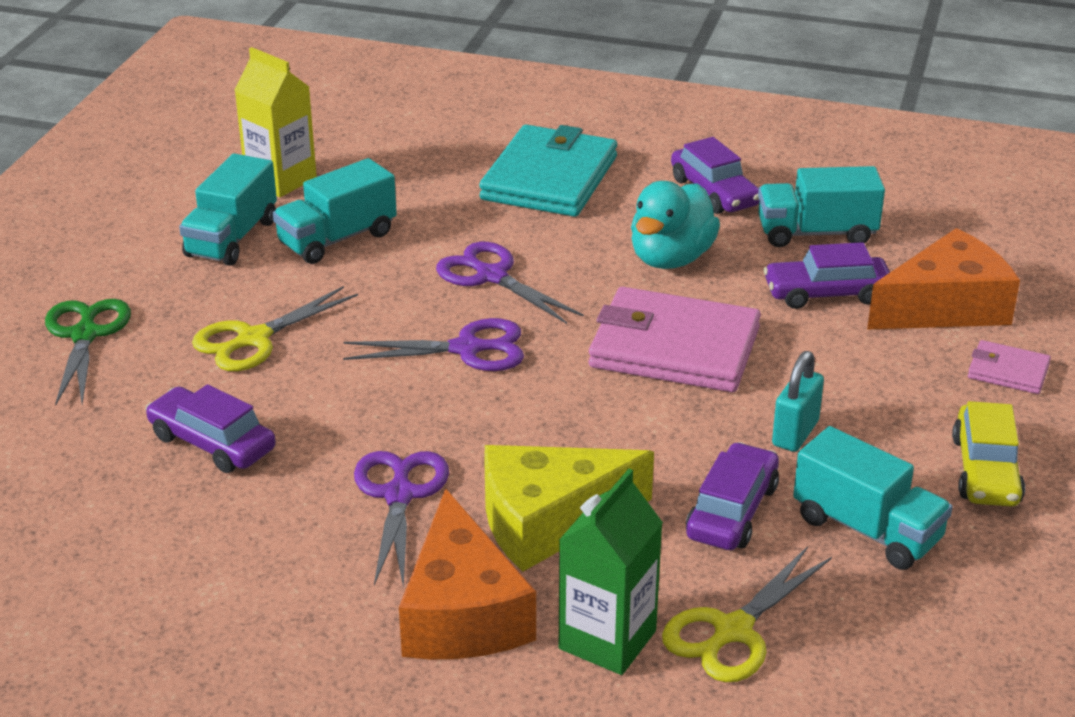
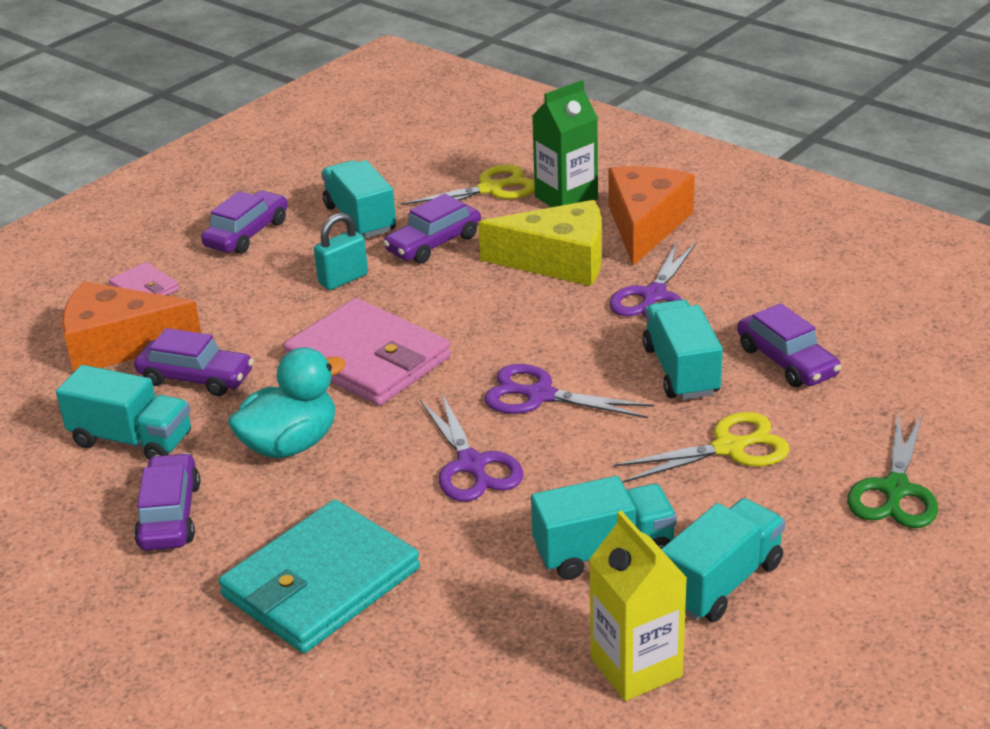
camera: 155 degrees left, 0 degrees up
yellow car [952,401,1025,507] -> purple car [201,190,288,254]
none -> turquoise truck [642,300,723,400]

